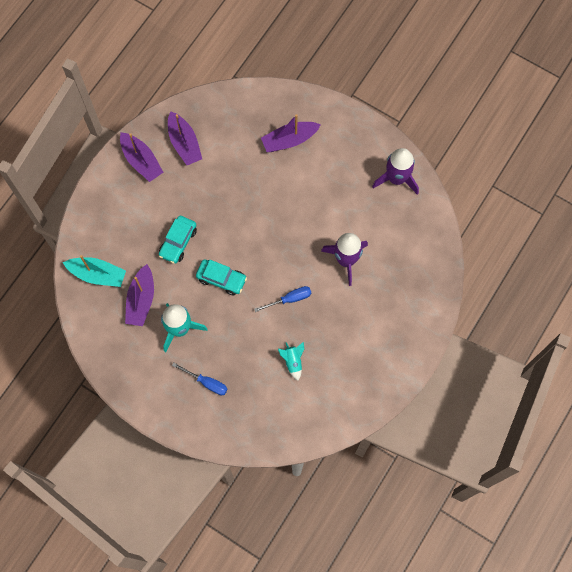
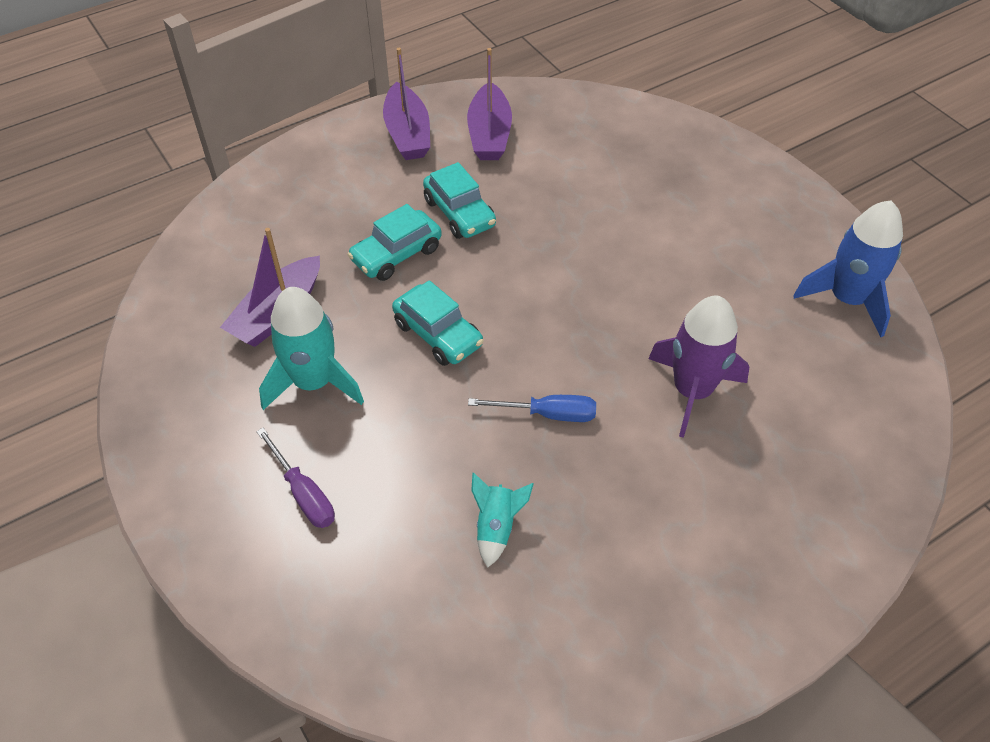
camera: 25 degrees right, 20 degrees down
turquoise boat [63,255,126,287] -> none
blue screwdriver [172,363,228,395] -> purple screwdriver [256,428,335,528]
purple boat [261,114,321,152] -> none
purple rocket [372,148,419,195] -> blue rocket [793,200,903,337]
none -> turquoise car [423,162,496,239]

